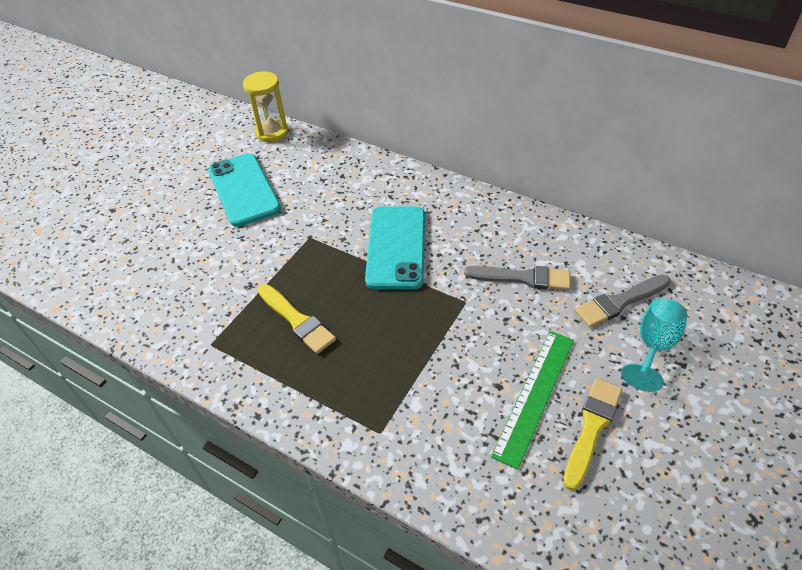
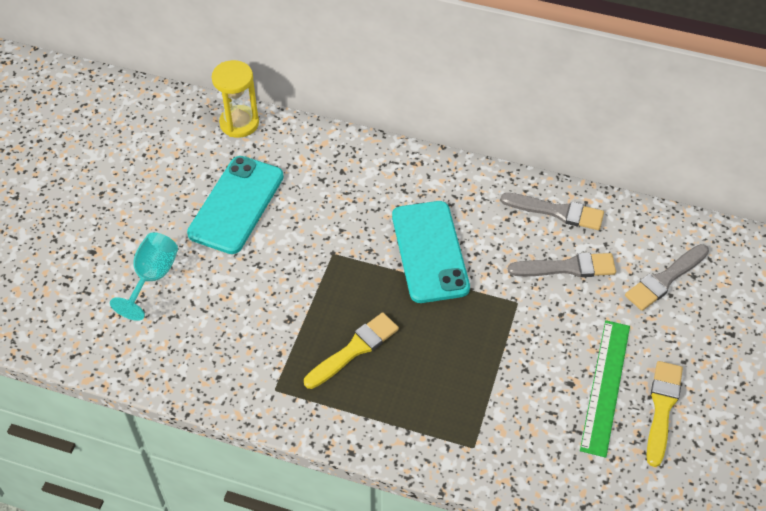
camera: 15 degrees left, 5 degrees up
turquoise phone [208,153,281,227] -> turquoise phone turned 60 degrees clockwise [187,156,284,254]
yellow brush [258,284,336,354] -> yellow brush turned 75 degrees counterclockwise [304,312,399,389]
turquoise goblet [621,298,687,392] -> turquoise goblet moved to [110,232,178,321]
none -> grey brush [501,193,604,230]

